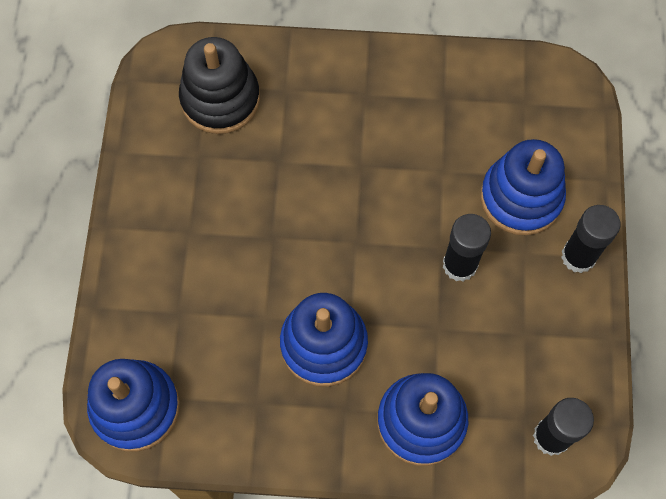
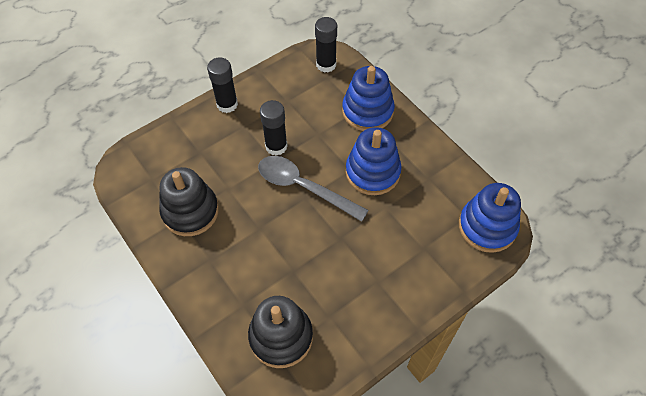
camera: 130 degrees left, 10 degrees down
blue stacking toy [480,139,566,235] -> none
none -> black stacking toy [159,167,219,236]
none -> grey spoon [258,156,369,222]

